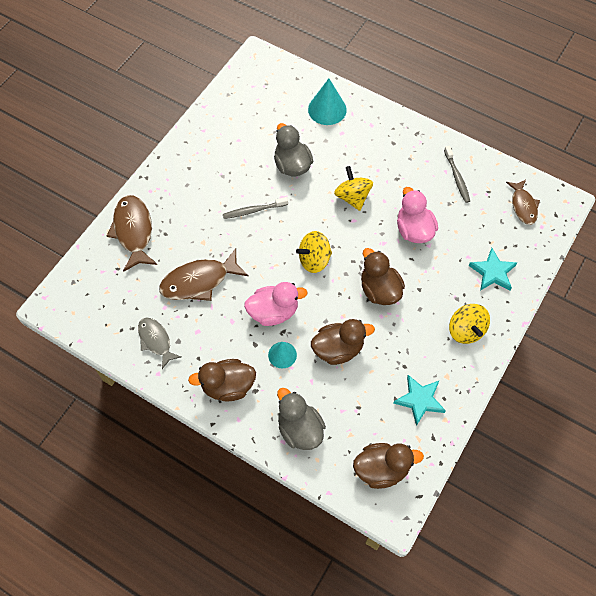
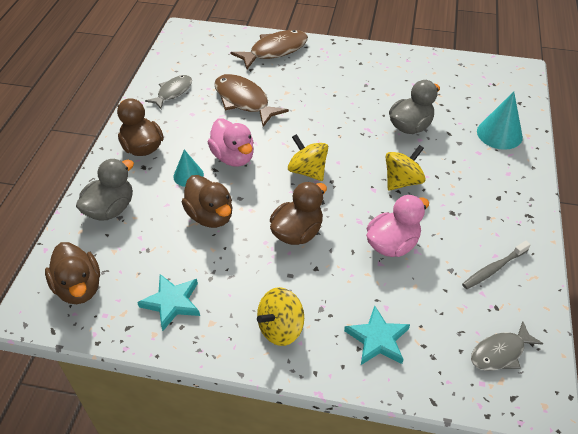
camera: 70 degrees right, 15 degrees down
grey toothbrush [223,197,288,219] -> none
brown fish [506,180,540,225] -> grey fish [471,321,544,370]

